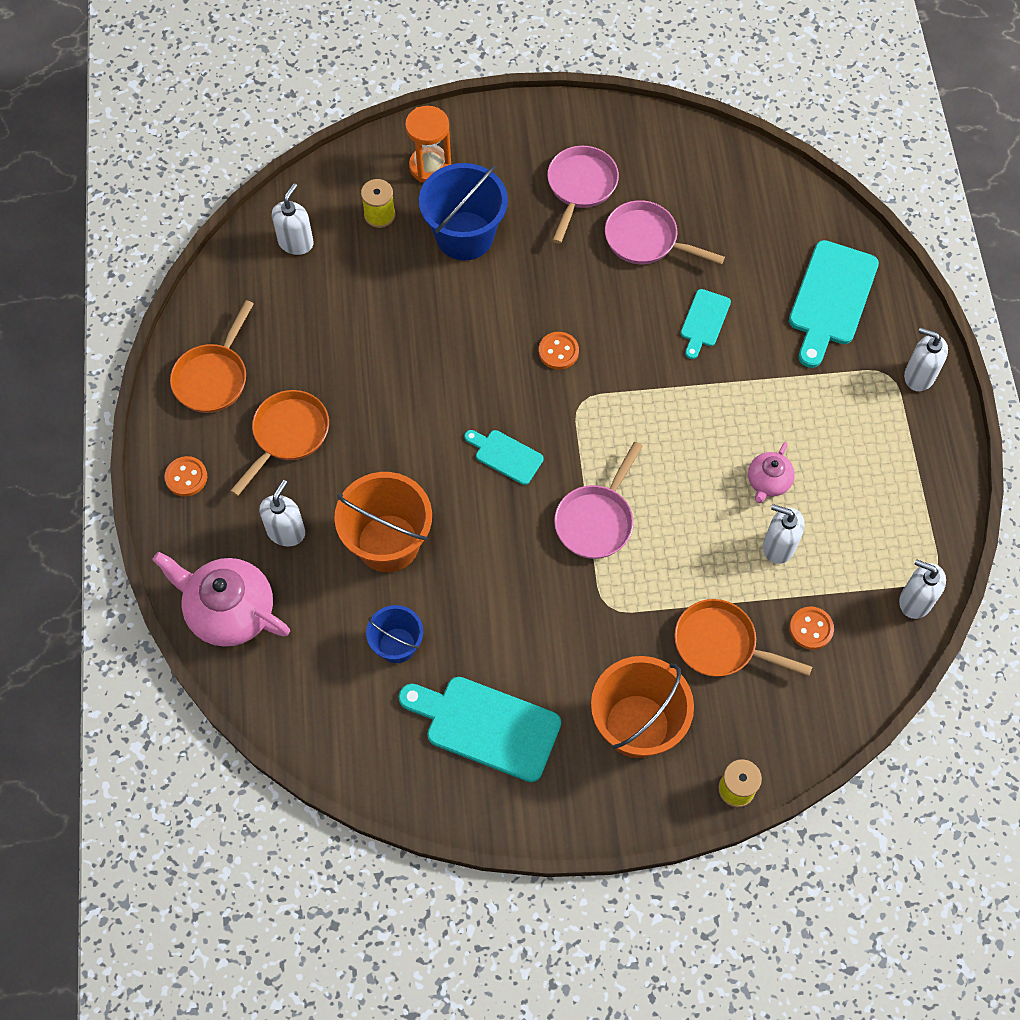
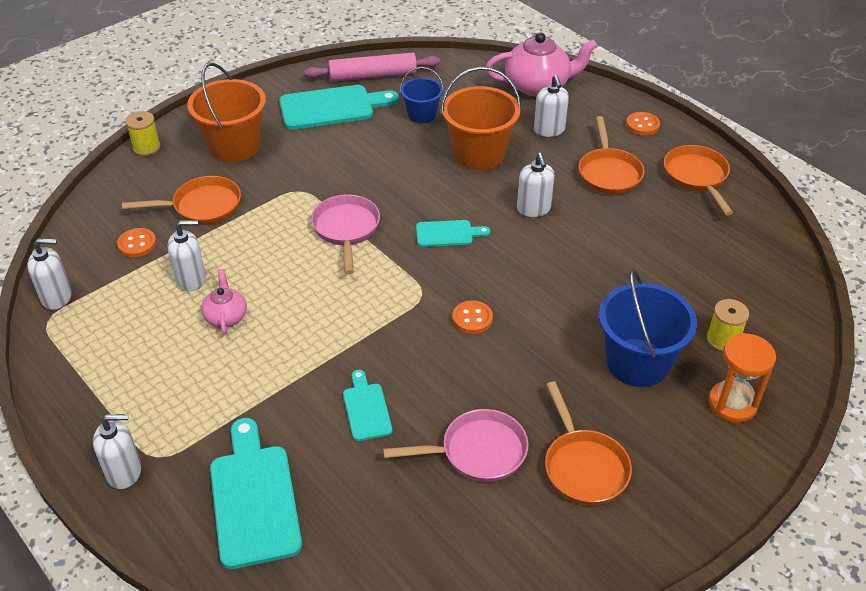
camera: 145 degrees right, 20 degrees down
white soap dispenser [272,183,314,255] -> white soap dispenser moved to [517,153,555,217]
pink pan [547,146,619,244] -> orange pan [545,381,632,506]
none -> pink rolling pin [304,52,440,81]

